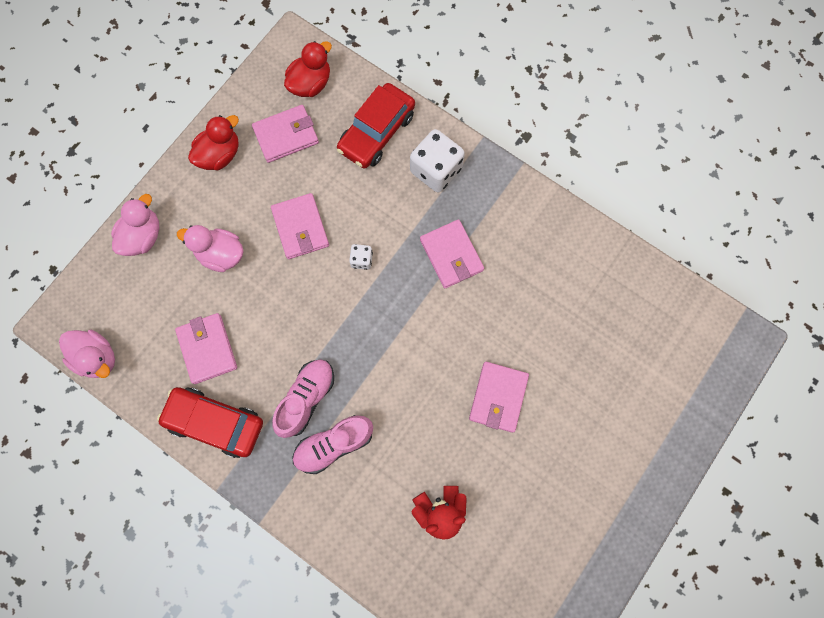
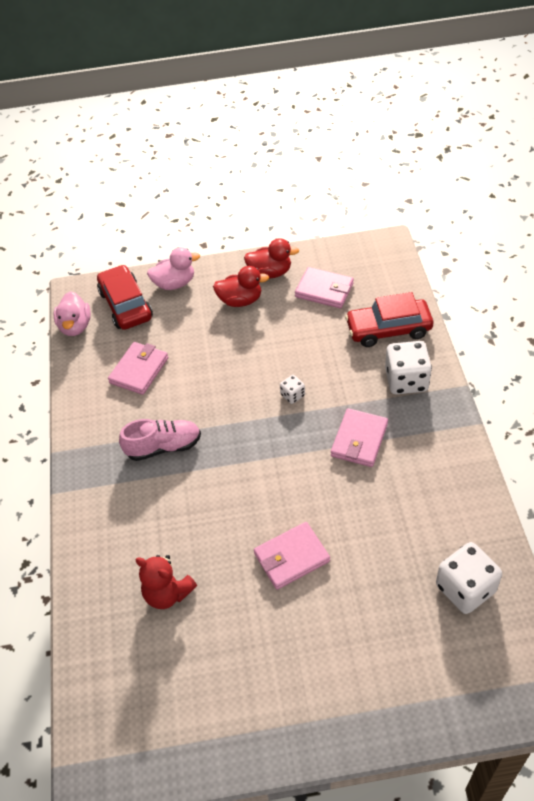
camera: 50 degrees right, 25 degrees down
red car [157,387,263,458] -> red car moved to [97,265,153,330]
pink duck [177,225,243,272] -> none
pink wallet [271,193,329,259] -> none
red duck [284,41,332,97] -> red duck moved to [213,266,269,307]
pink shoe [293,415,373,474] -> none
none -> white dice [436,542,502,614]

